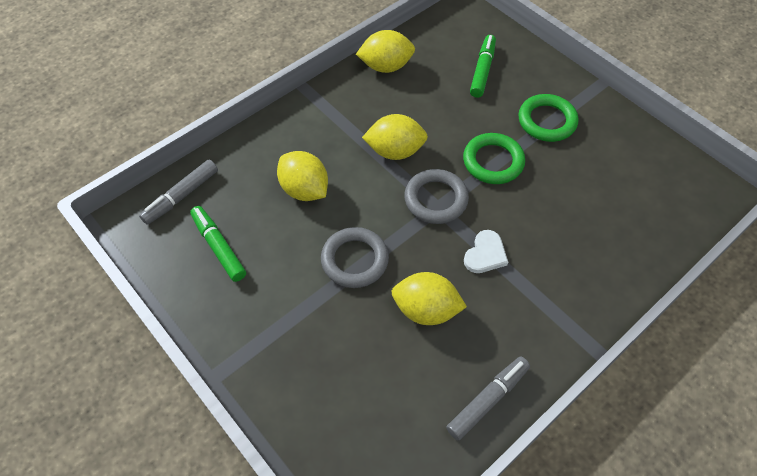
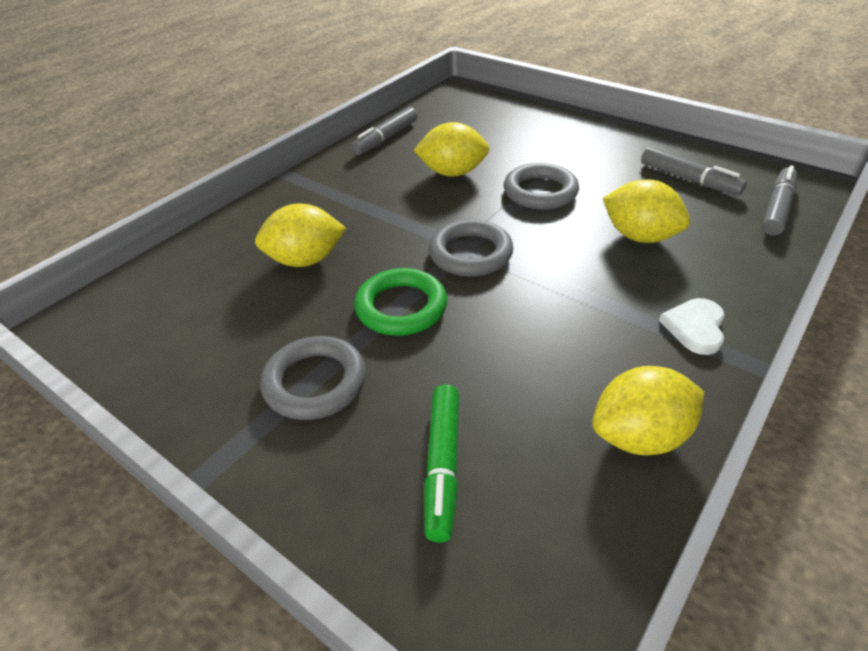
camera: 170 degrees right, 15 degrees down
green marker [190,206,246,282] -> grey marker [641,147,747,196]
yellow lemon [362,114,428,160] -> yellow lemon moved to [255,203,346,267]
white heart [464,230,508,273] -> white heart moved to [659,298,725,355]
green ring [518,94,578,142] -> grey ring [260,336,366,420]

